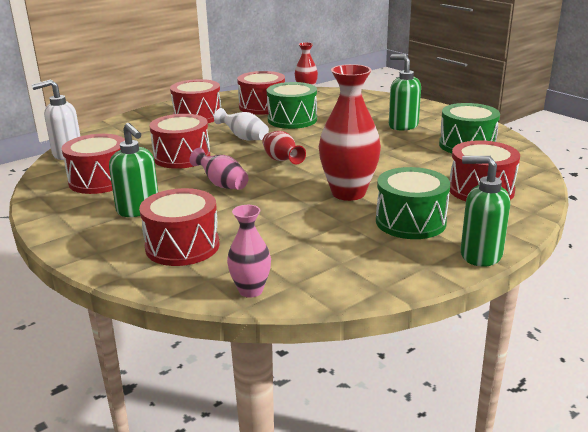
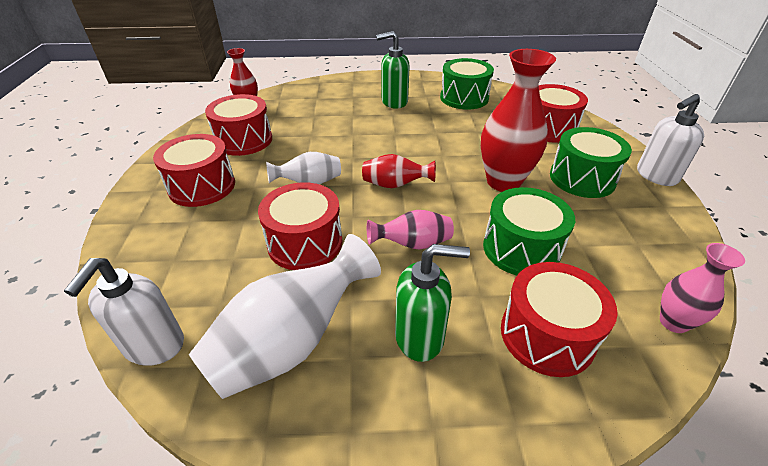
camera: 55 degrees left, 15 degrees up
red drum [62,134,125,194] -> white vase [189,234,381,399]
green drum [267,82,317,129] -> green drum moved to [483,187,575,275]
green soap dispenser [460,156,510,267] -> white soap dispenser [637,94,704,186]

